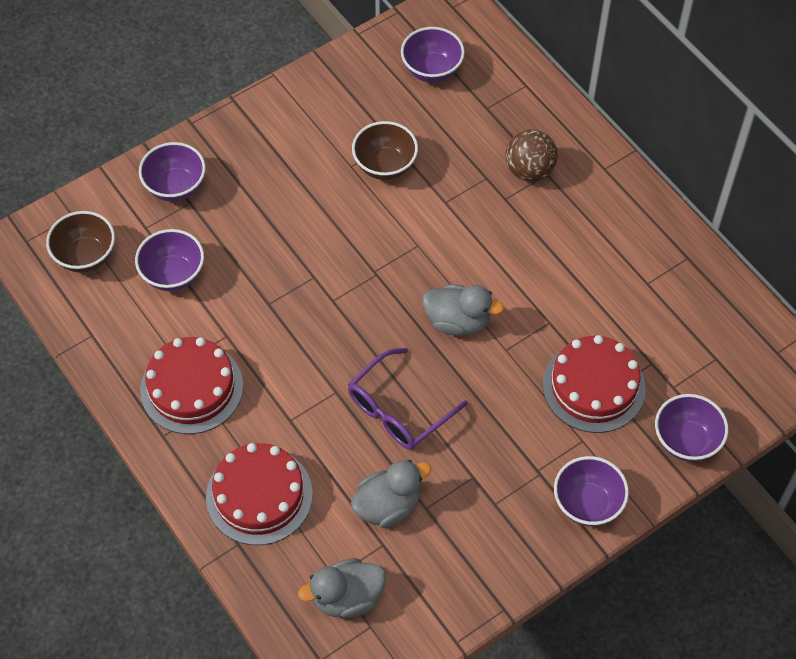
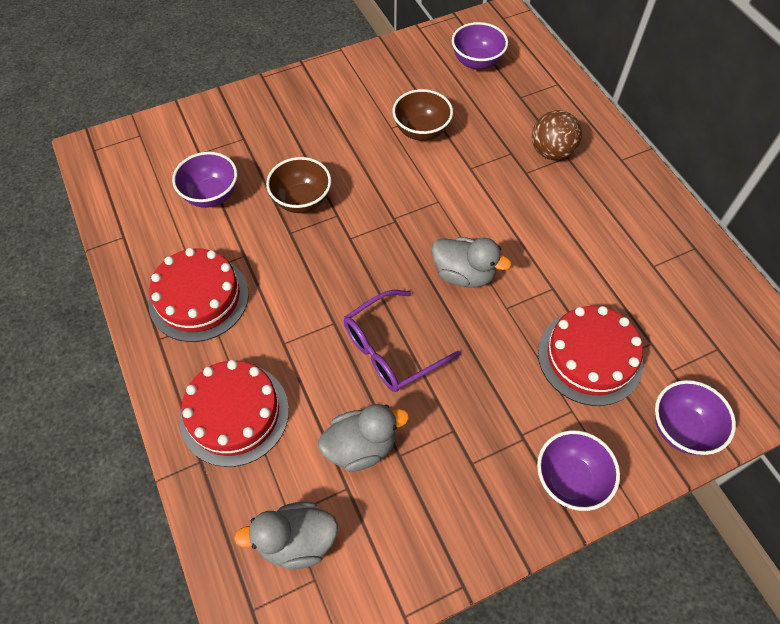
camera: 10 degrees right, 0 degrees up
brown bowl [46,211,115,273] -> brown bowl moved to [266,157,331,213]
purple bowl [139,142,206,202] -> none

